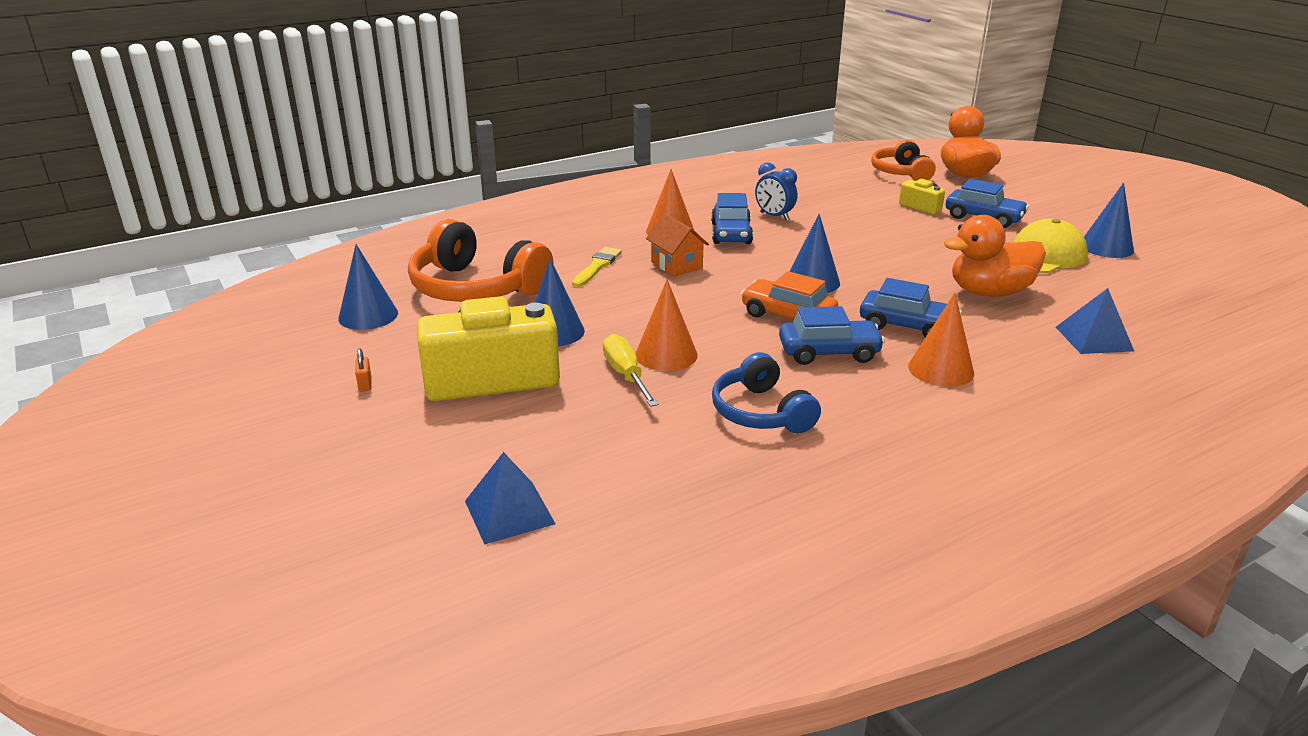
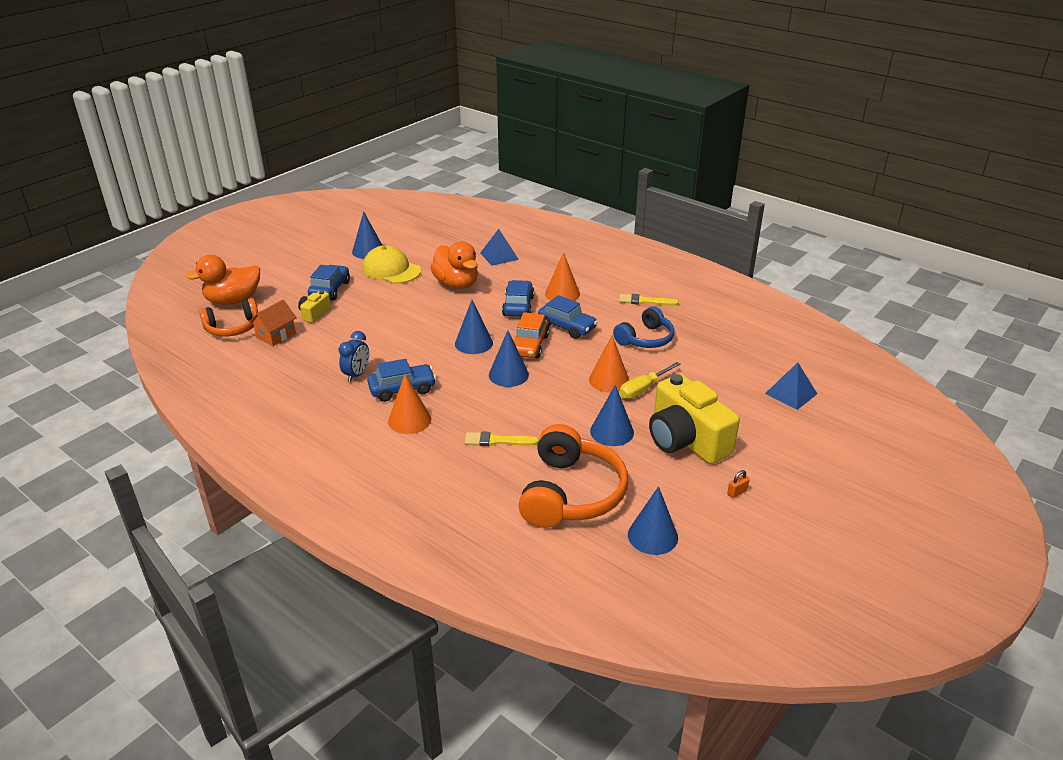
camera: 110 degrees left, 5 degrees up
orange house [646,214,709,277] -> orange house moved to [250,300,297,346]
blue car [779,306,885,365] -> blue car turned 150 degrees clockwise [538,295,598,339]
none -> blue cone [489,330,529,387]
none -> yellow brush [619,294,679,306]

